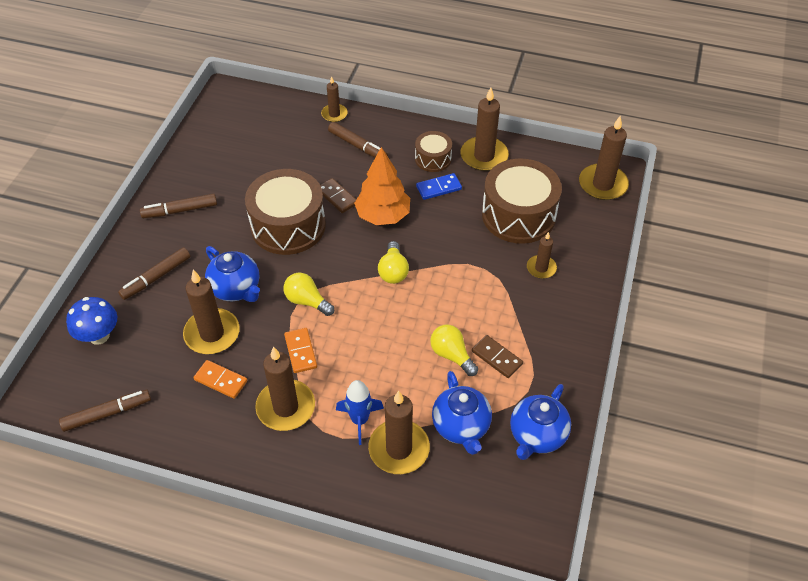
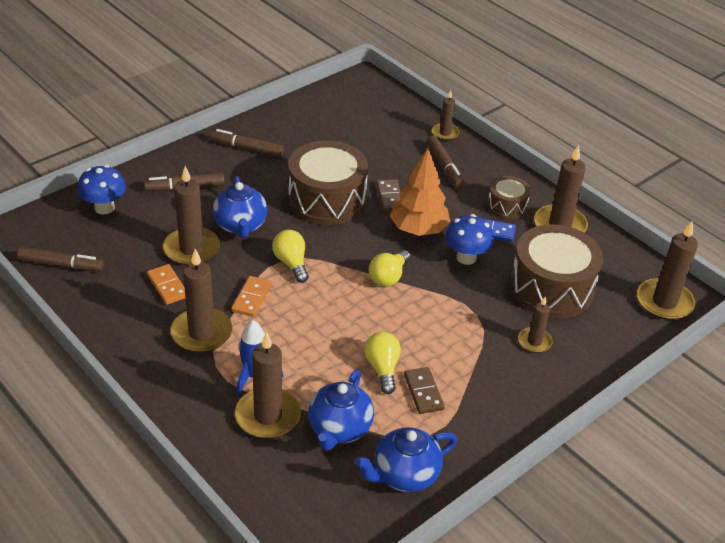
camera: 30 degrees right, 10 degrees down
none -> blue mushroom [445,214,494,265]

